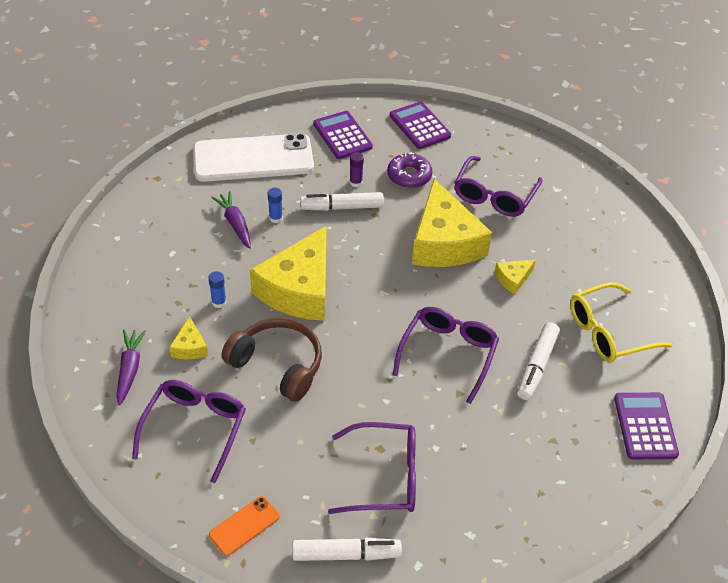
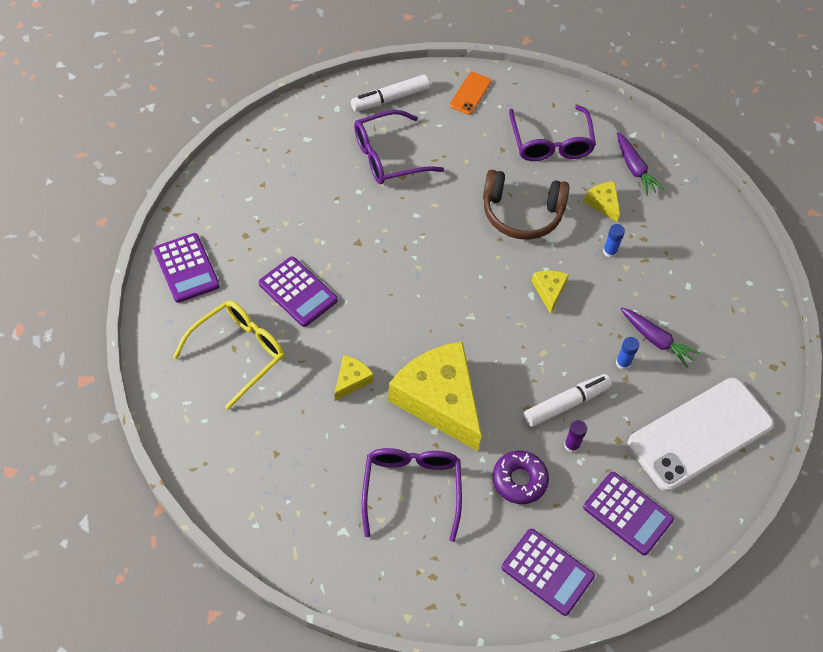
camera: 155 degrees right, 10 degrees up
yellow cheese [250,226,326,321] -> yellow cheese [532,270,569,314], size x0.43
purple glasses [393,307,499,404] -> none
white marker [517,322,560,400] -> purple calculator [259,257,338,327]

